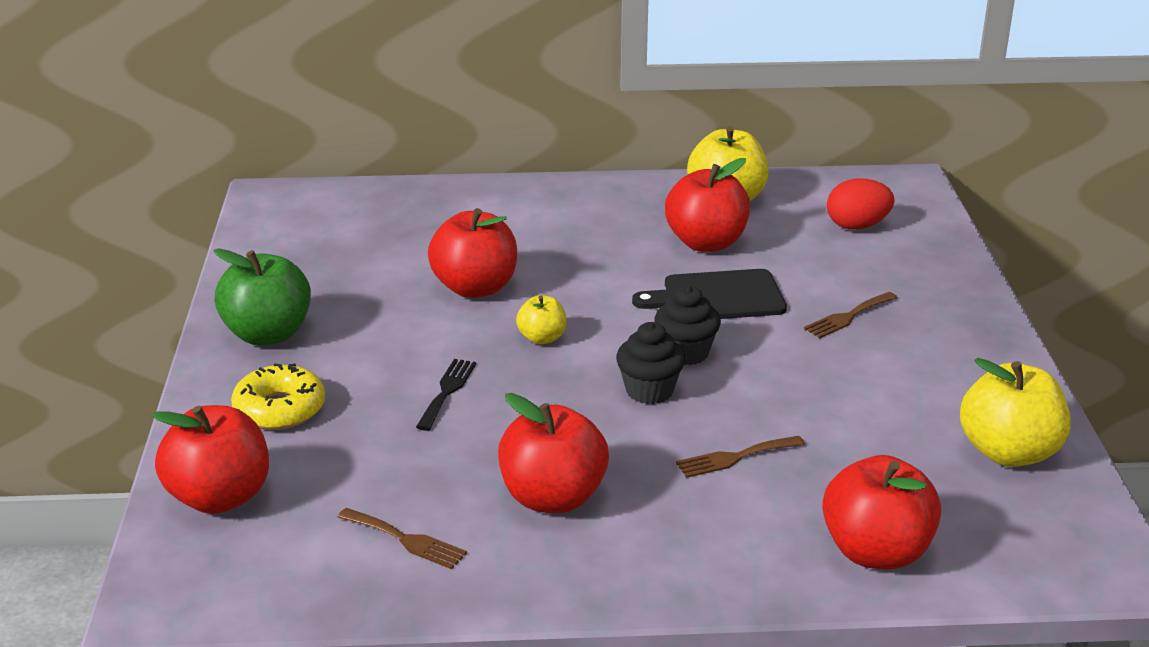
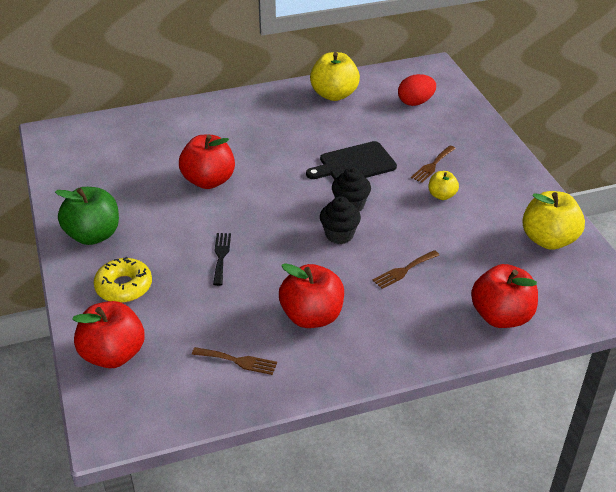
camera: 15 degrees left, 10 degrees up
yellow apple [516,295,566,344] -> yellow apple moved to [429,171,459,200]
red apple [665,158,750,252] -> none

